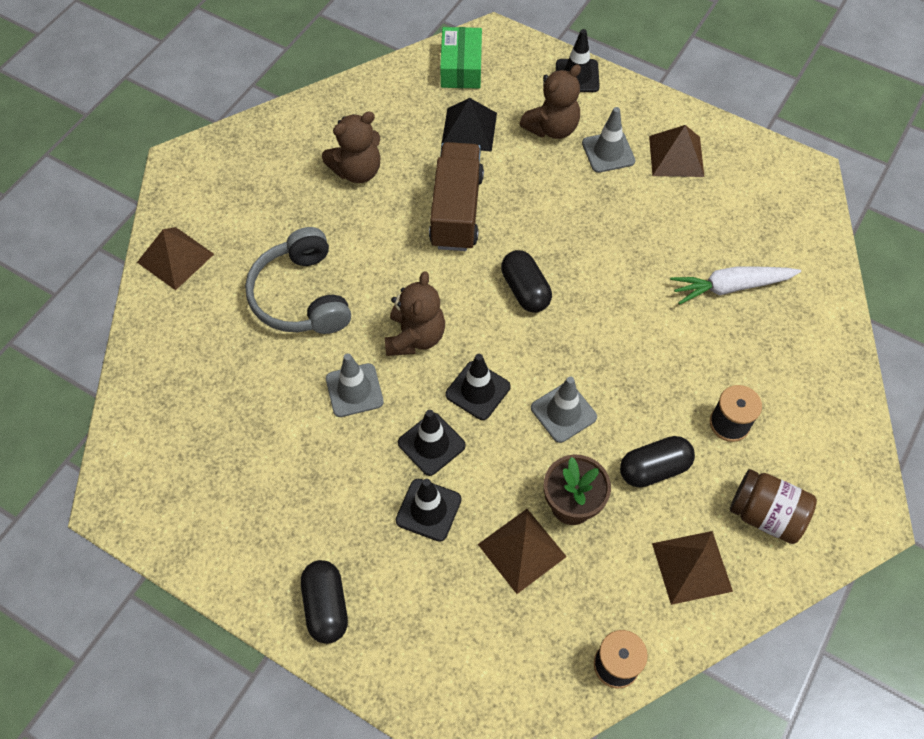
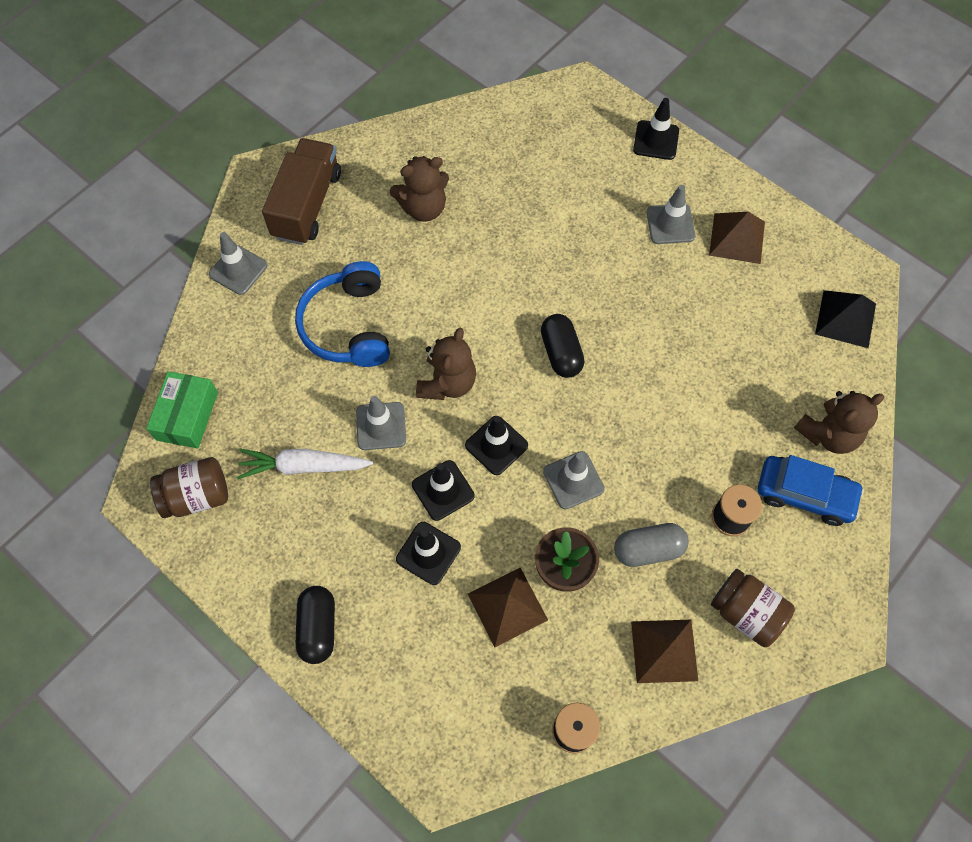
camera: 10 degrees right, 5 degrees up
brown pyramid [137,227,214,290] -> grey traffic cone [209,232,267,295]
grey headphones [245,227,351,334] -> blue headphones [295,261,390,367]
brown truck [429,142,484,251] -> brown truck moved to [262,138,341,245]
green box [440,27,482,89] -> green box moved to [146,371,218,449]
black pyramid [441,98,497,152] -> black pyramid moved to [815,290,876,348]
brown teddy bear [520,64,581,139] -> brown teddy bear moved to [794,391,884,454]
black capsule [620,436,695,488] -> grey capsule [614,523,689,567]
white carrot [670,267,801,305] -> white carrot moved to [237,448,373,479]
none -> brown jar [150,457,228,518]
none -> blue car [758,455,864,526]

